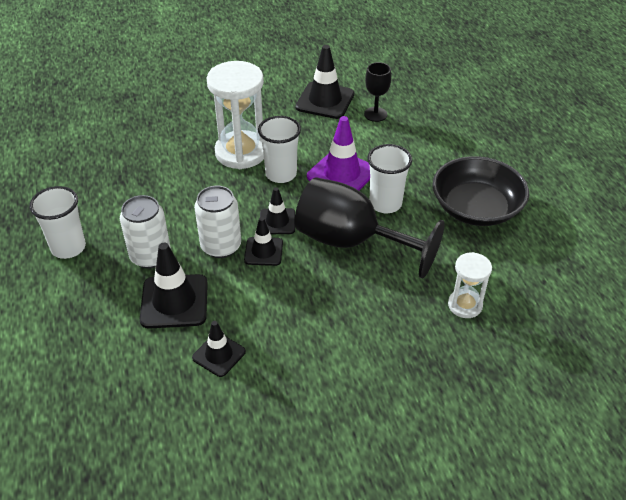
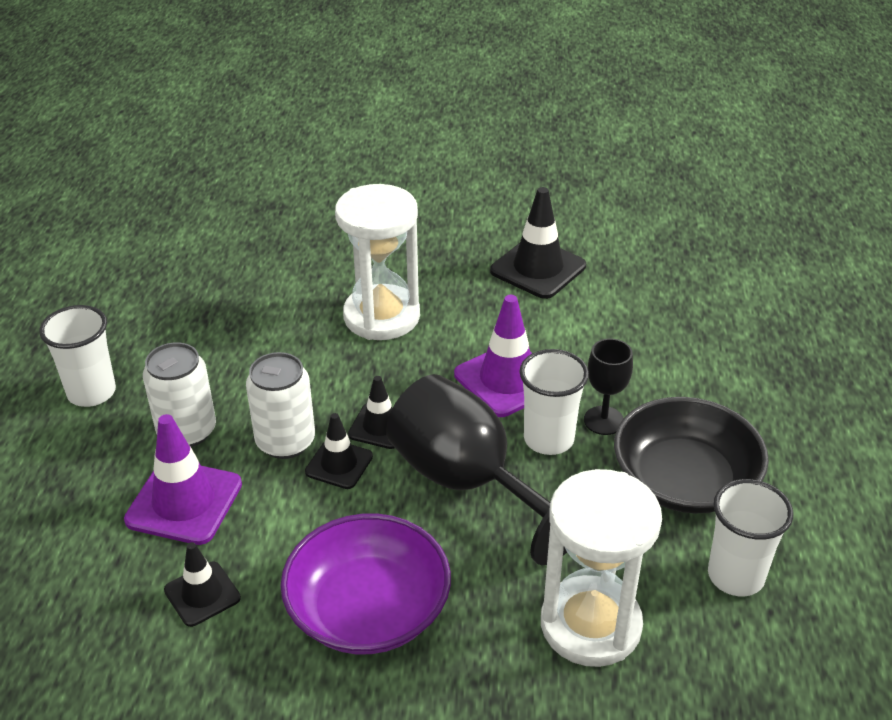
camera: 20 degrees right, 5 degrees down
black traffic cone [140,243,208,329] -> purple traffic cone [124,414,242,545]
white cup [258,116,301,183] -> white cup moved to [708,479,793,596]
black goblet [364,62,391,122] -> black goblet moved to [584,338,633,435]
white hourglass [448,252,492,318] -> white hourglass [541,469,662,667], size x1.84
none -> purple bowl [280,514,451,654]

